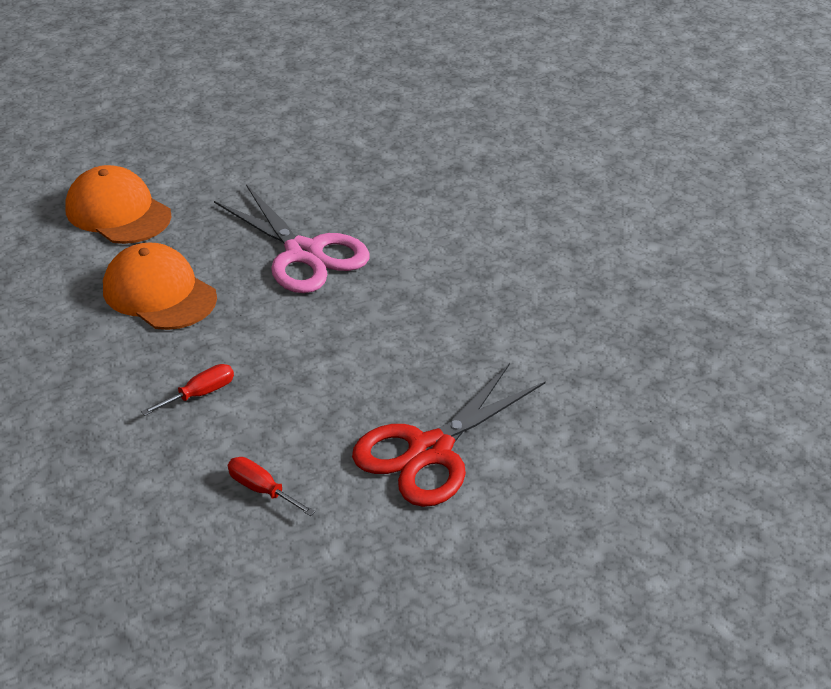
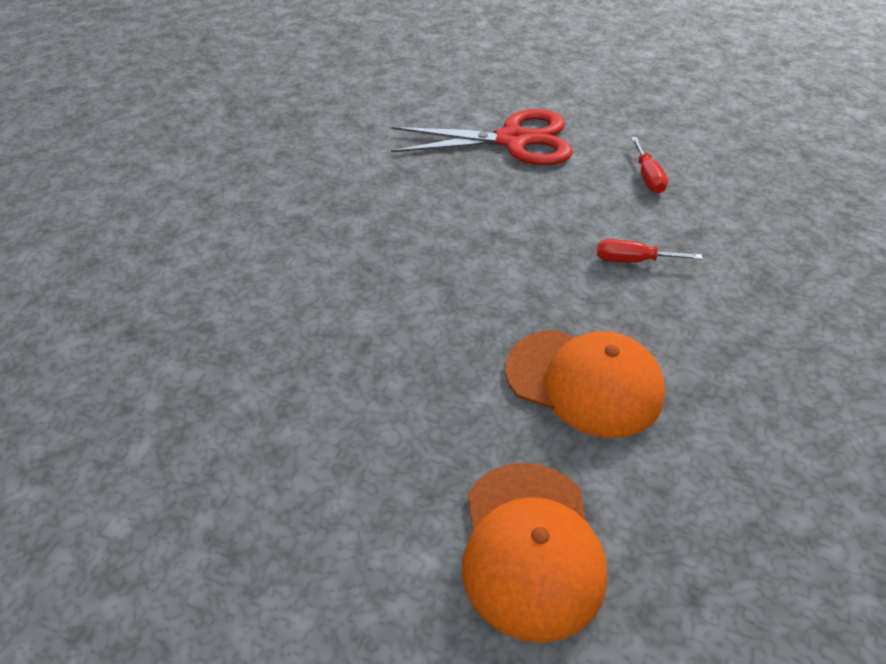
camera: 135 degrees left, 5 degrees up
orange cap [103,243,217,330] -> orange cap turned 60 degrees counterclockwise [505,330,665,438]
pink scissors [214,184,369,293] -> none

